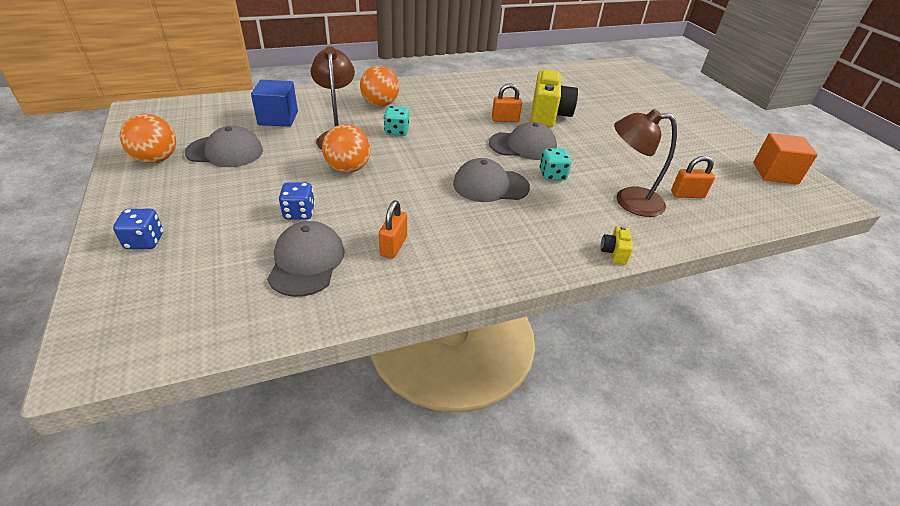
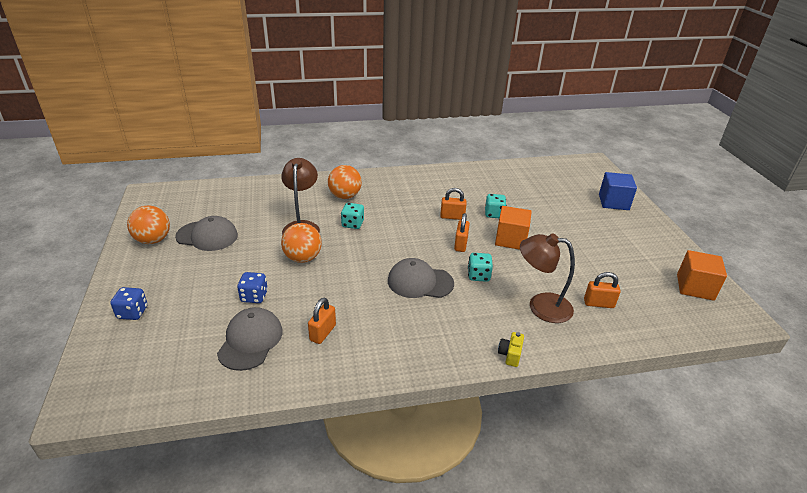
camera: 10 degrees right, 5 degrees down
blue cube [251,80,298,127] -> blue cube moved to [599,172,637,210]
grey cap [489,122,557,160] -> orange padlock [454,213,470,252]
yellow camera [531,70,578,127] -> turquoise dice [485,194,507,218]
none -> orange cube [495,206,532,250]

